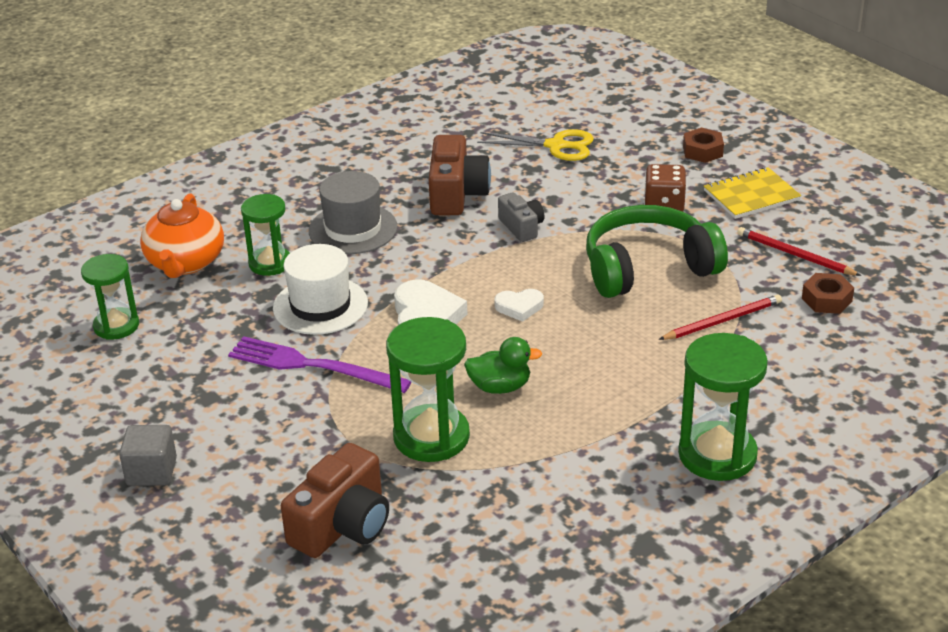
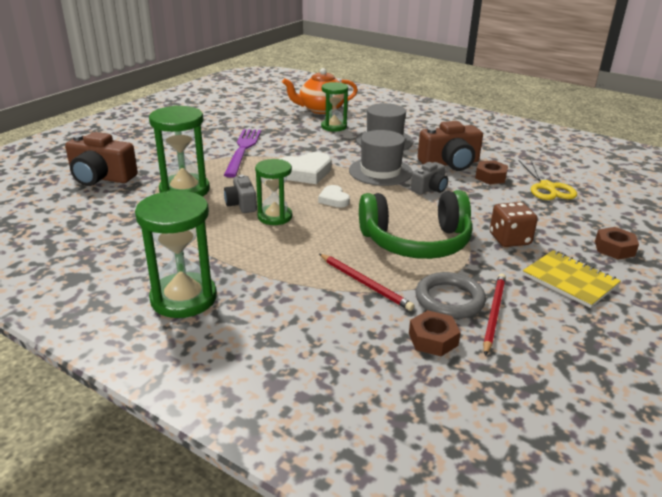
camera: 70 degrees right, 5 degrees down
green hourglass [81,254,139,340] -> green hourglass moved to [255,159,292,225]
grey cube [119,425,177,486] -> none
white hat [273,244,368,335] -> none
green duck [464,337,543,394] -> grey camera [224,174,257,213]
green headphones [586,205,728,298] -> green headphones turned 120 degrees clockwise [359,190,473,259]
none -> grey hat [349,130,413,186]
none -> grey ring [415,272,486,319]
none -> brown nut [475,160,508,184]

